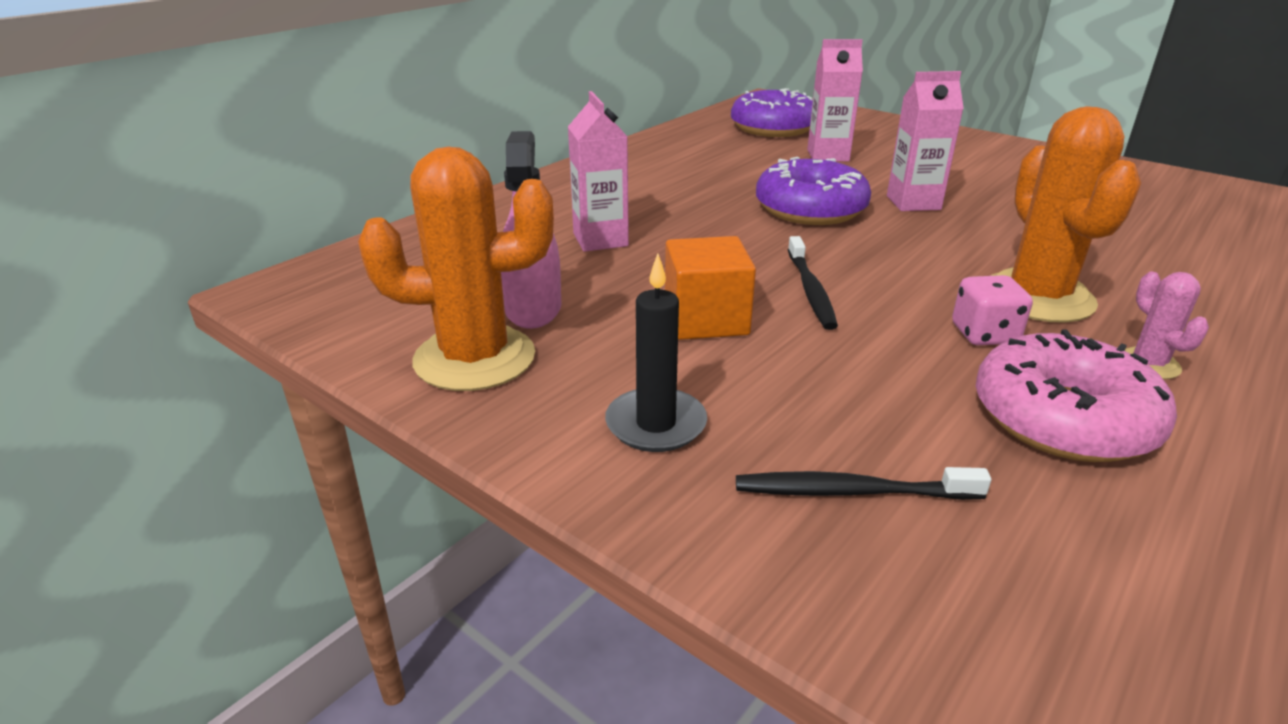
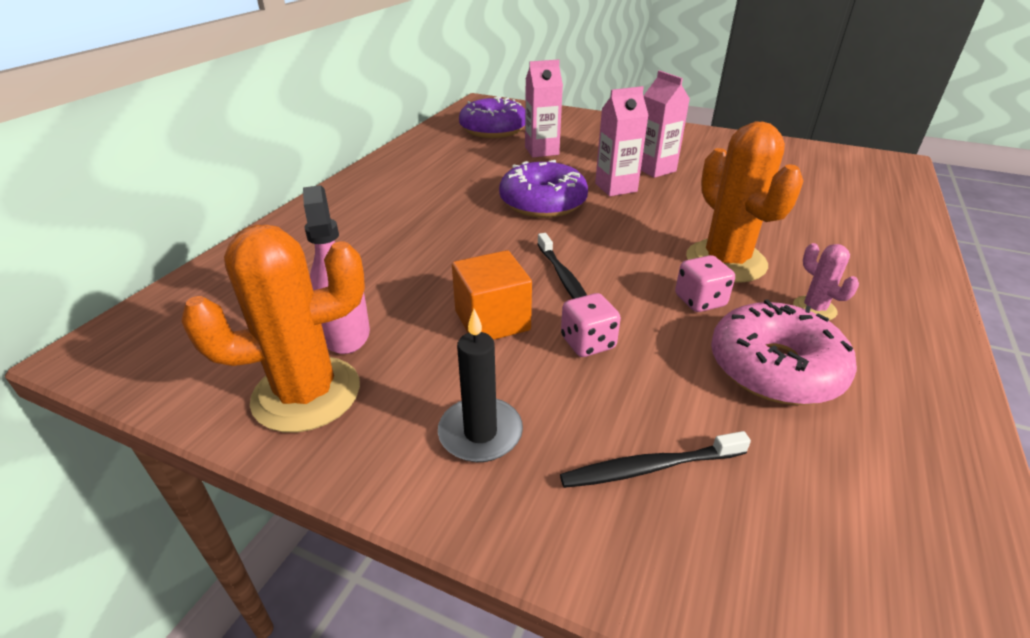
camera: 15 degrees left, 5 degrees up
pink carton [568,91,629,252] -> pink carton moved to [641,70,690,178]
none -> pink dice [561,293,621,357]

